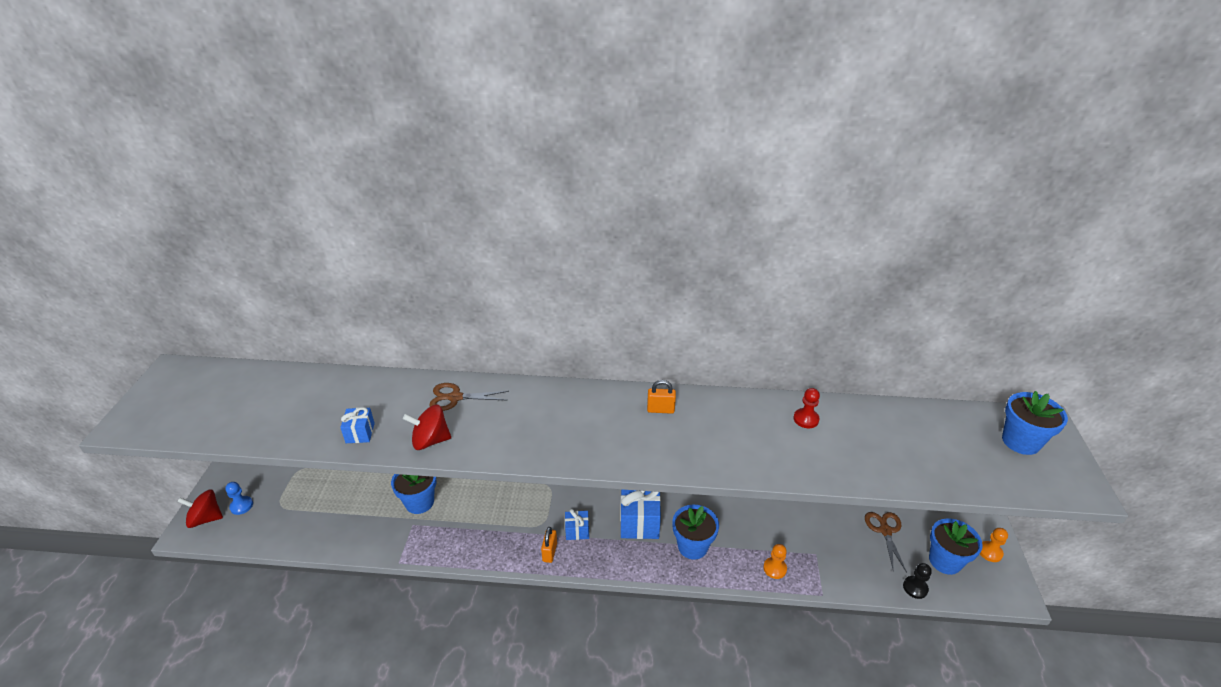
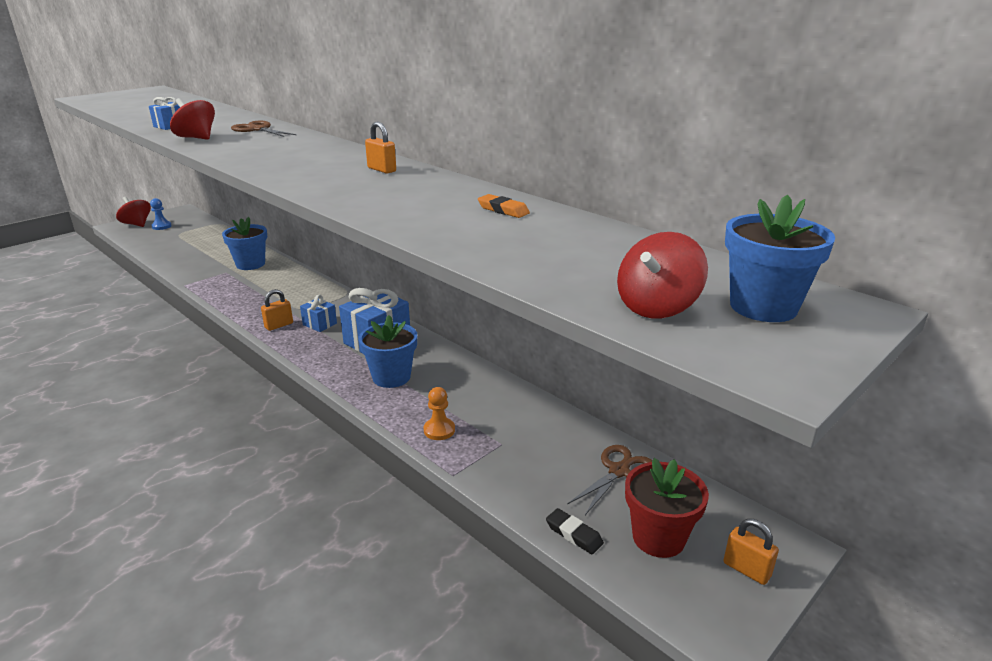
camera: 40 degrees right, 10 degrees down
red pawn [793,388,820,428] -> orange eraser [478,194,530,218]
black pawn [903,563,932,599] -> black eraser [546,508,604,554]
blue flower pot [929,518,983,575] -> red flower pot [625,458,709,558]
orange pawn [980,528,1008,562] -> orange padlock [723,519,779,585]
none -> red spinning top [617,232,708,319]

